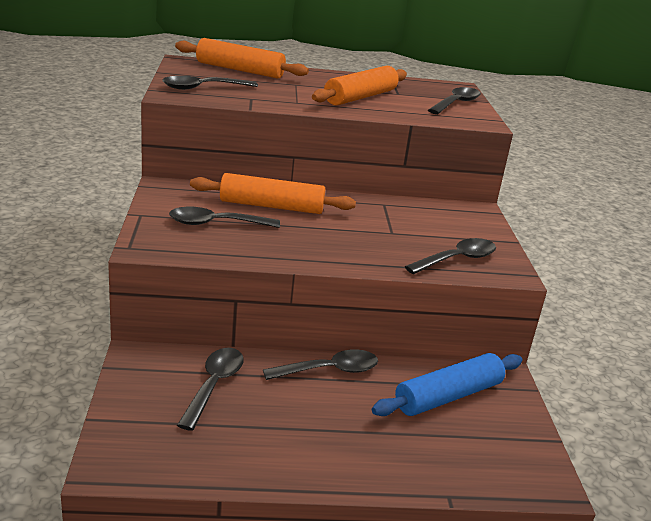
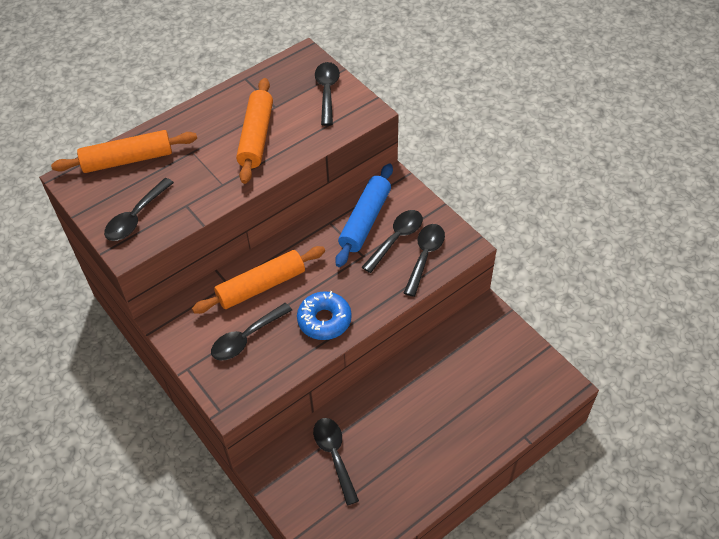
camera: 30 degrees left, 25 degrees up
black spoon [263,349,378,380] -> black spoon moved to [362,210,423,273]
blue rolling pin [372,353,522,416] -> blue rolling pin moved to [335,163,393,267]
none -> blue donut [297,291,352,340]

